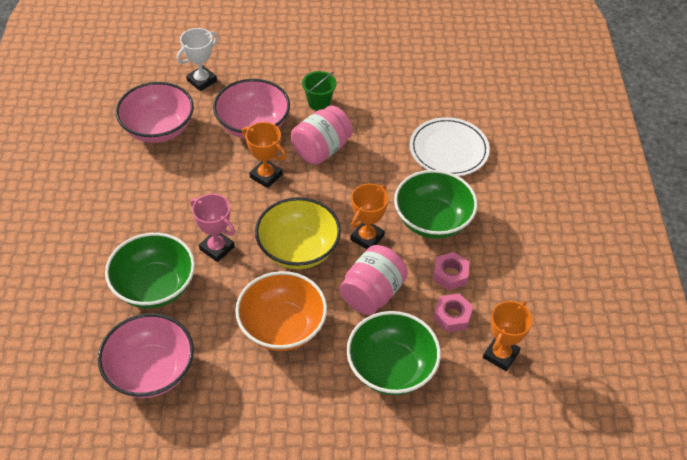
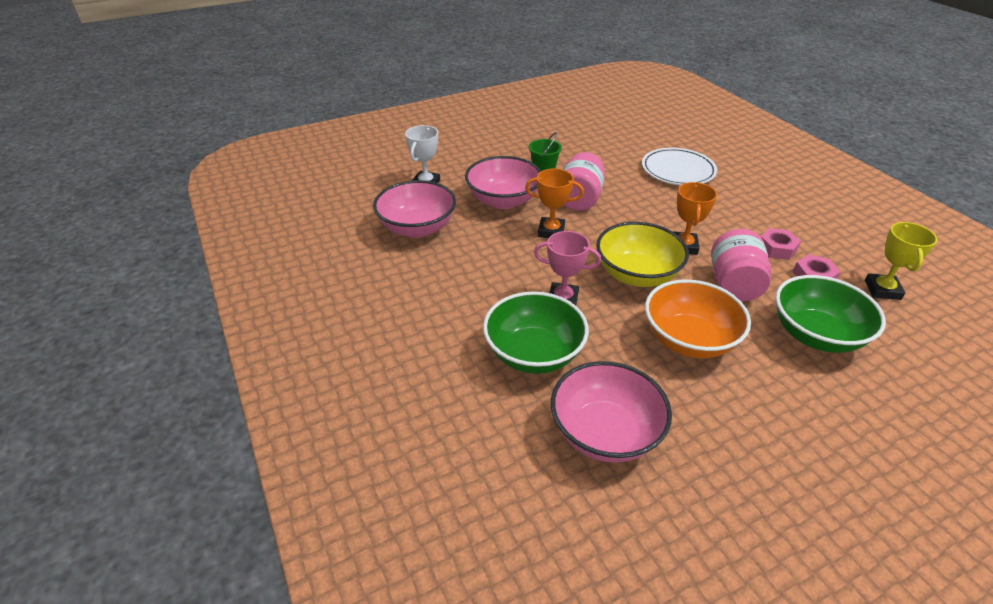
camera: 25 degrees left, 10 degrees down
green bowl [394,170,478,239] -> none
orange trophy [483,301,533,371] -> yellow trophy [865,222,937,300]

